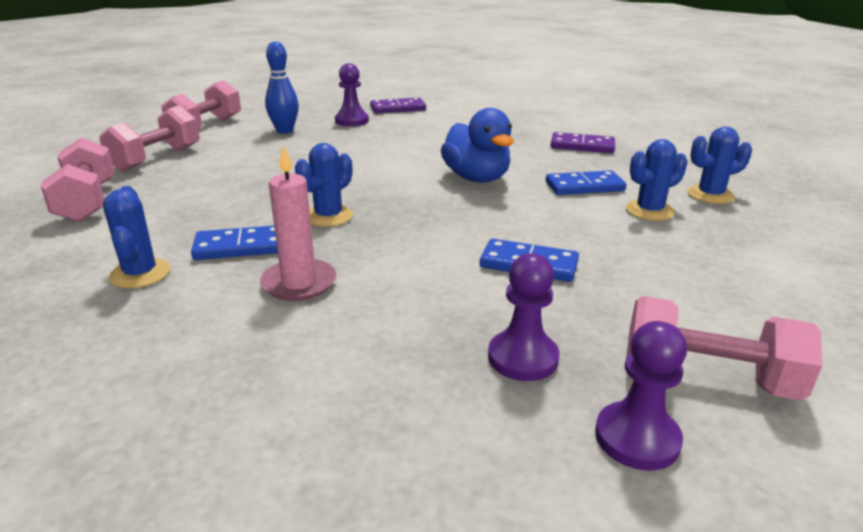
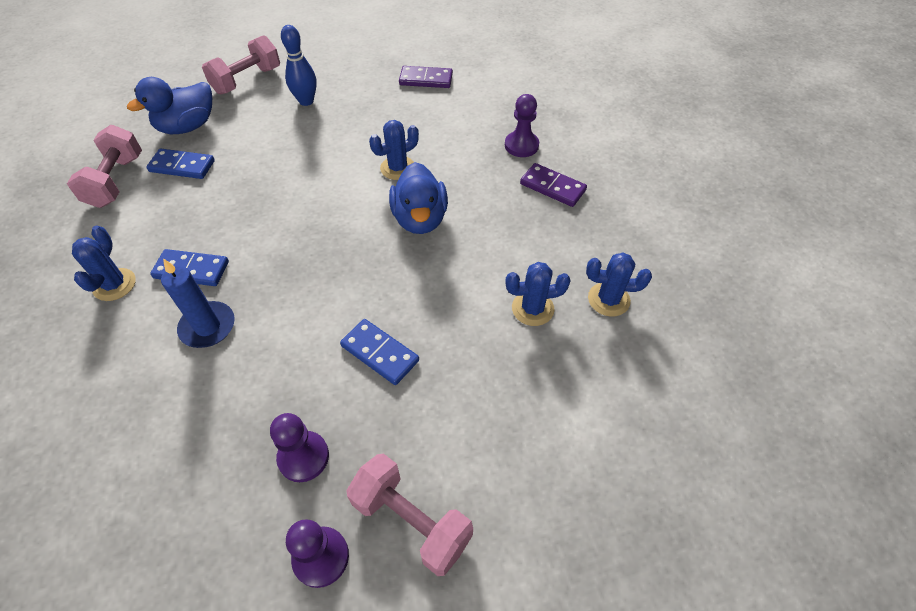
camera: 20 degrees right, 25 degrees up
pink dumbbell [99,105,200,172] -> blue duck [127,77,212,134]
pink candle [260,145,337,301] -> blue candle [161,258,235,348]
blue cactus [295,143,353,227] -> blue cactus moved to [369,120,419,180]
purple pawn [335,63,369,126] -> purple pawn moved to [505,94,539,157]
blue domino [546,170,627,195] -> blue domino moved to [146,149,215,179]

